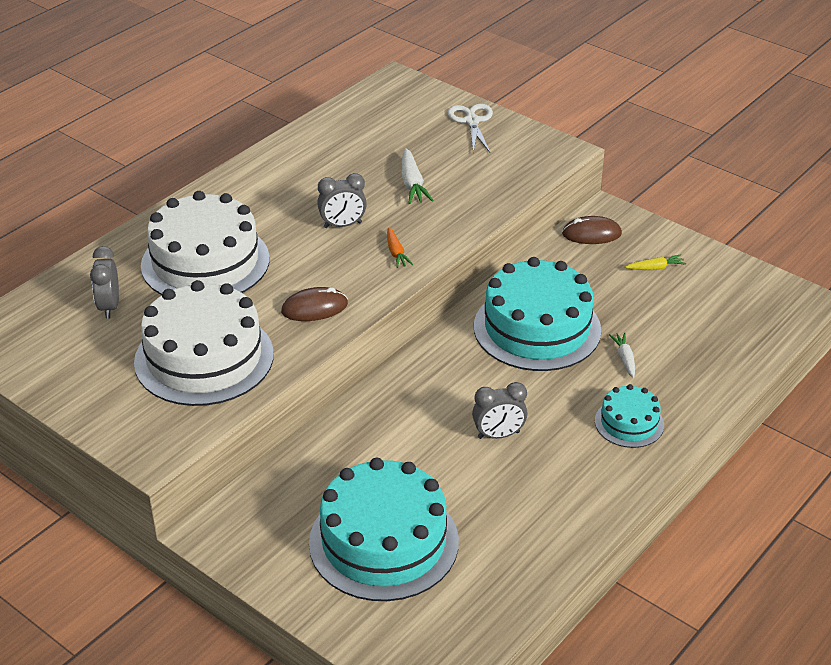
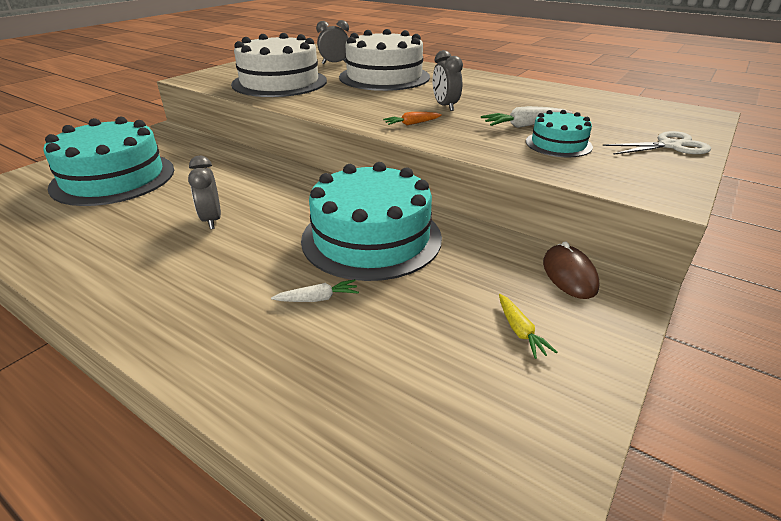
camera: 85 degrees right, 5 degrees down
brown mouse [281,287,348,321] -> none
turquoise cake [595,384,664,448] -> turquoise cake moved to [526,110,593,157]

